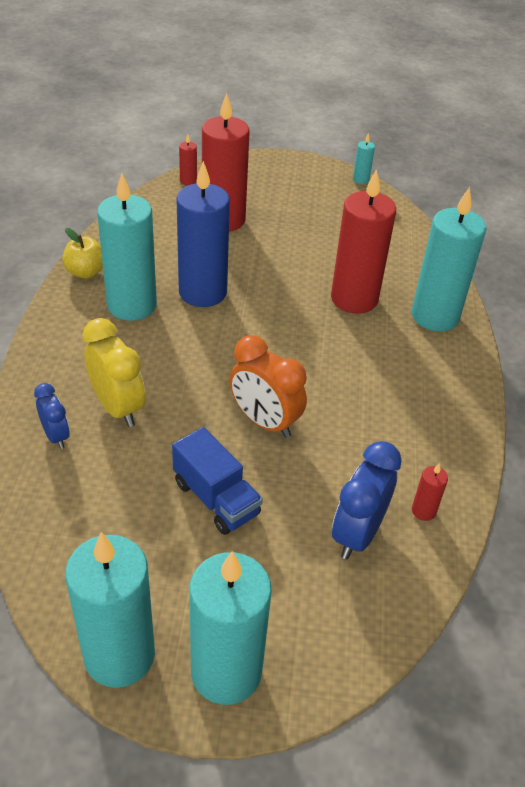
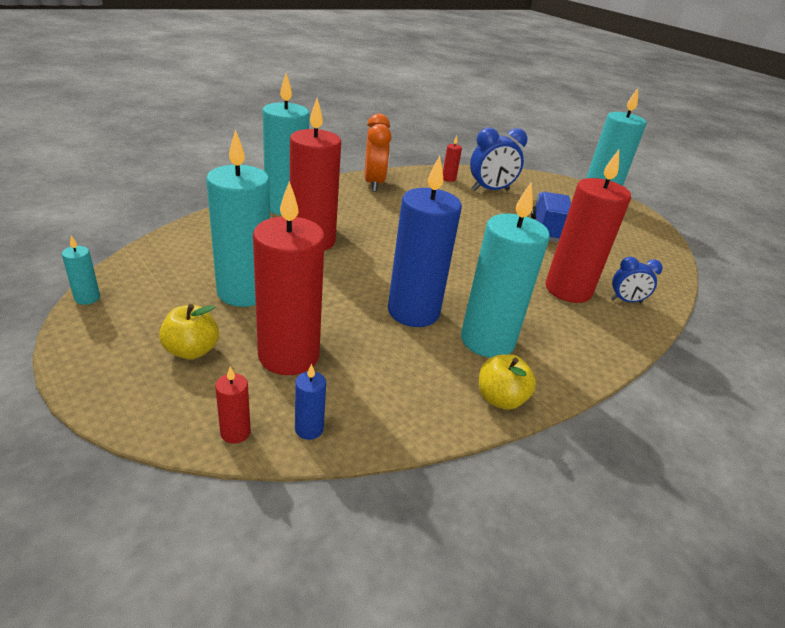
camera: 135 degrees left, 10 degrees down
blue clock [34,383,70,449] -> blue clock turned 105 degrees counterclockwise [611,257,663,303]
turquoise candle [65,532,155,688] -> turquoise candle moved to [206,129,270,307]
yellow clock [83,318,145,427] -> red candle [545,150,631,303]
orange clock [230,335,307,438] -> orange clock moved to [365,114,392,192]
none -> yellow apple [159,304,219,359]
none -> blue candle [295,364,326,440]

